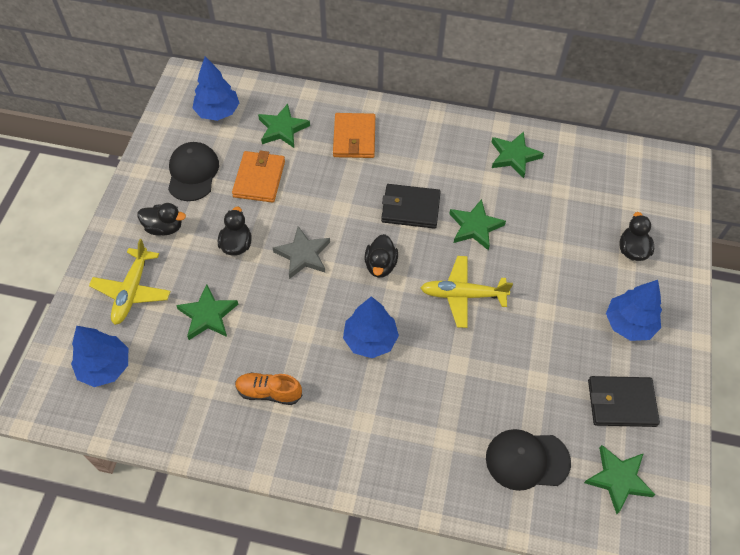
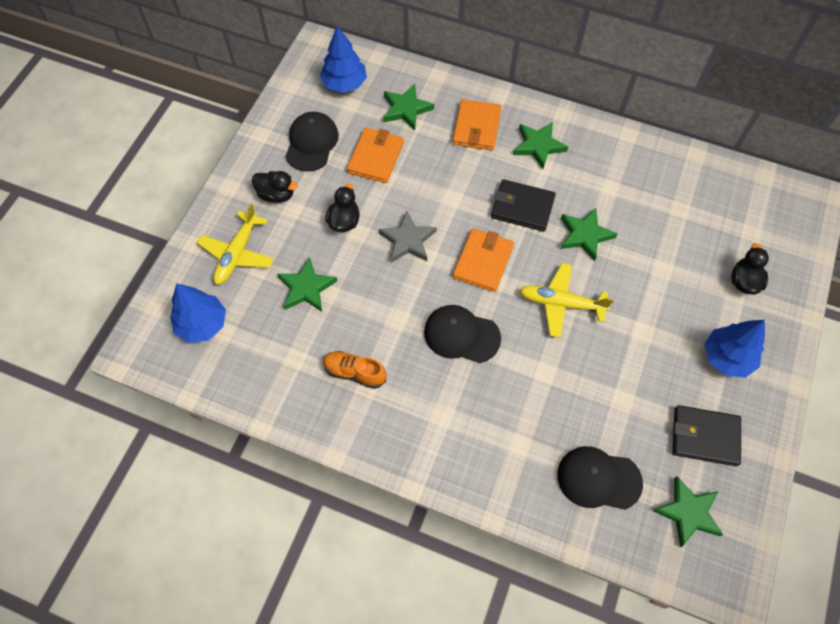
camera: 10 degrees right, 5 degrees up
blue tree [343,296,399,358] -> black cap [424,305,501,363]
black duck [364,234,398,278] -> orange wallet [453,228,514,292]
green star [491,132,544,178] -> green star moved to [513,122,568,169]

